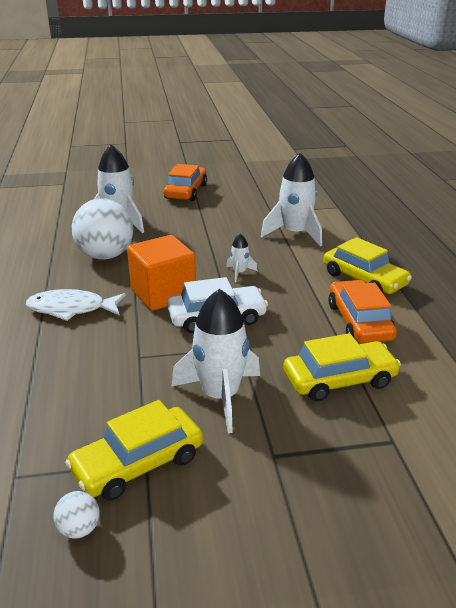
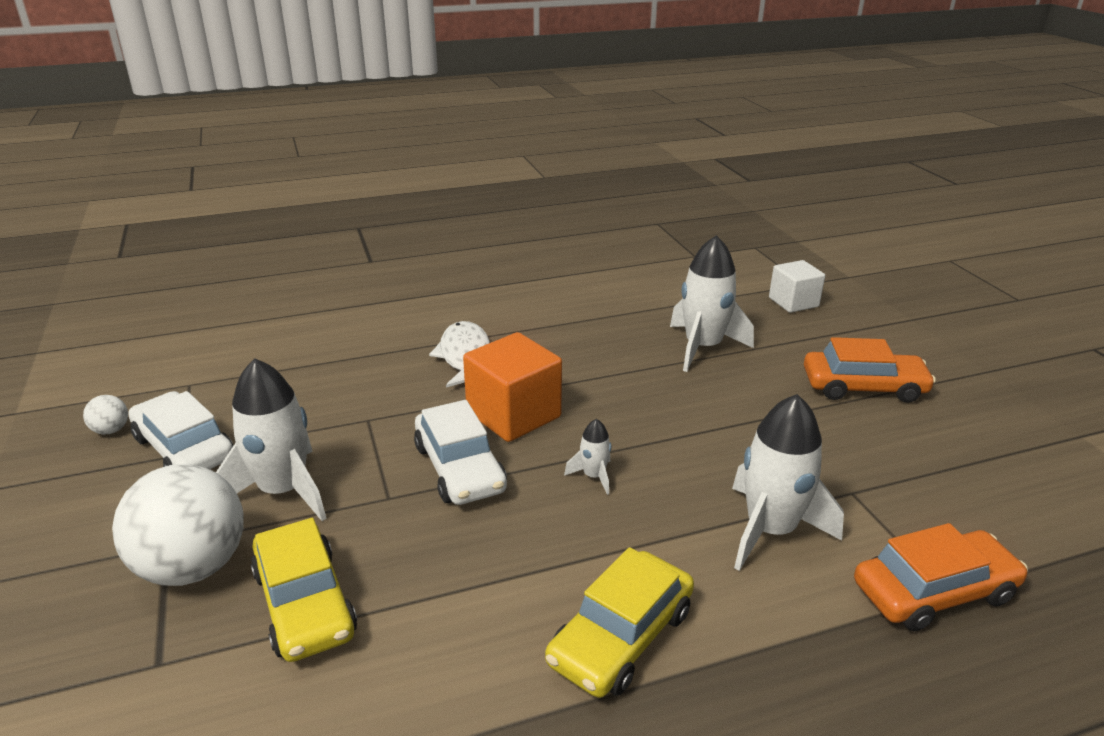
camera: 80 degrees right, 0 degrees up
yellow car [65,400,203,501] -> white car [129,391,233,469]
white ball [71,198,133,260] -> white ball moved to [112,464,243,586]
orange car [329,280,397,344] -> orange car moved to [854,523,1028,631]
none -> white cube [769,260,825,313]

